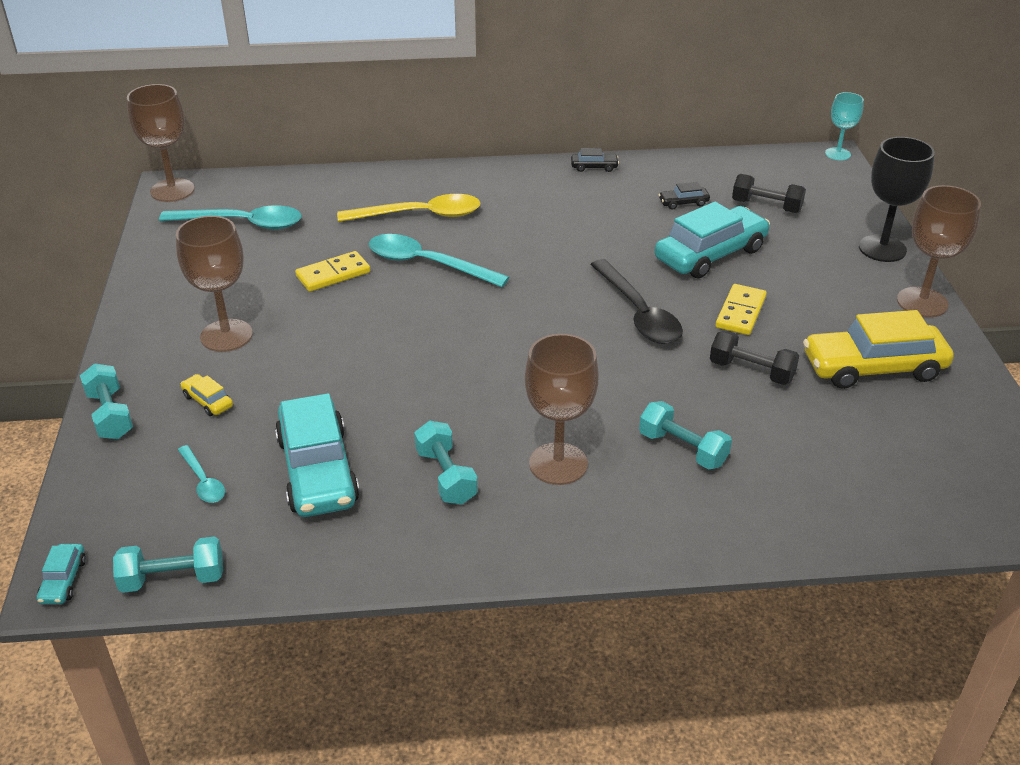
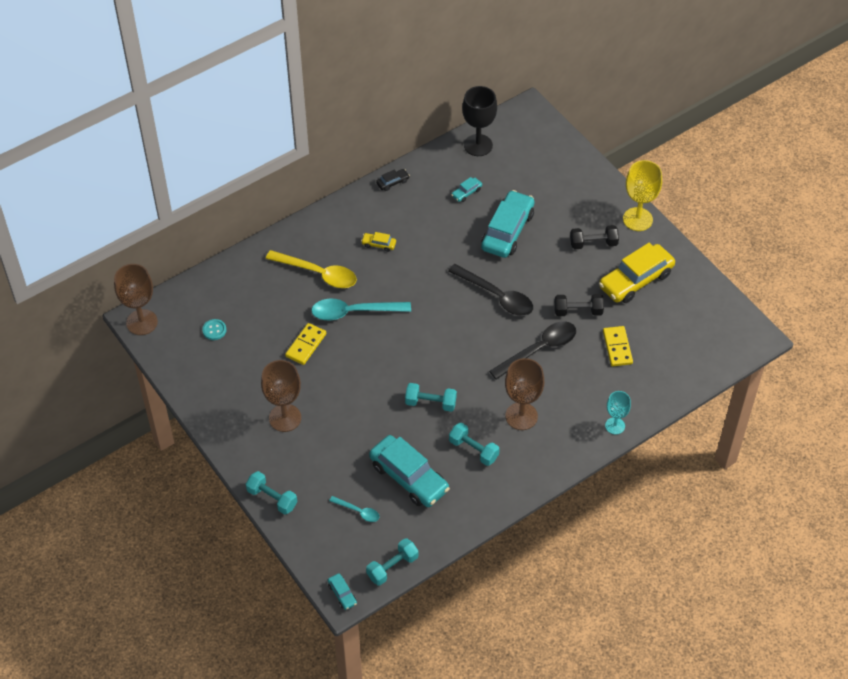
camera: 30 degrees left, 15 degrees up
turquoise spoon [159,205,302,229] -> turquoise button [202,319,226,340]
yellow car [181,374,233,416] -> yellow car moved to [361,232,396,252]
yellow spoon [337,194,481,222] -> yellow spoon turned 60 degrees clockwise [266,250,357,288]
turquoise dumbbell [639,401,732,469] -> turquoise dumbbell moved to [405,383,457,412]
black car [658,182,710,210] -> turquoise car [451,177,482,202]
yellow domino [716,284,767,335] -> yellow domino moved to [603,326,633,366]
black dumbbell [732,174,806,213] -> black dumbbell moved to [570,225,619,249]
turquoise goblet [825,92,864,160] -> turquoise goblet moved to [605,391,631,434]
black goblet [859,137,935,262] -> black goblet moved to [462,86,497,156]
brown goblet [897,185,981,317] -> yellow goblet [623,160,662,231]
none -> black spoon [489,321,576,380]

